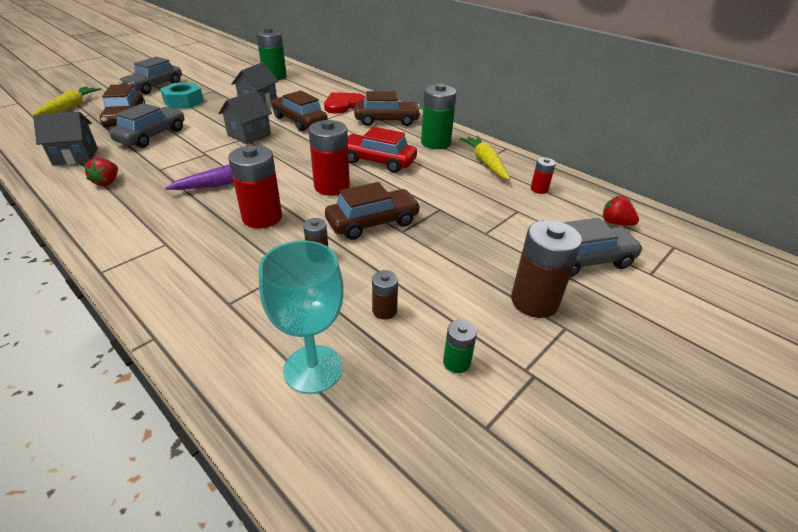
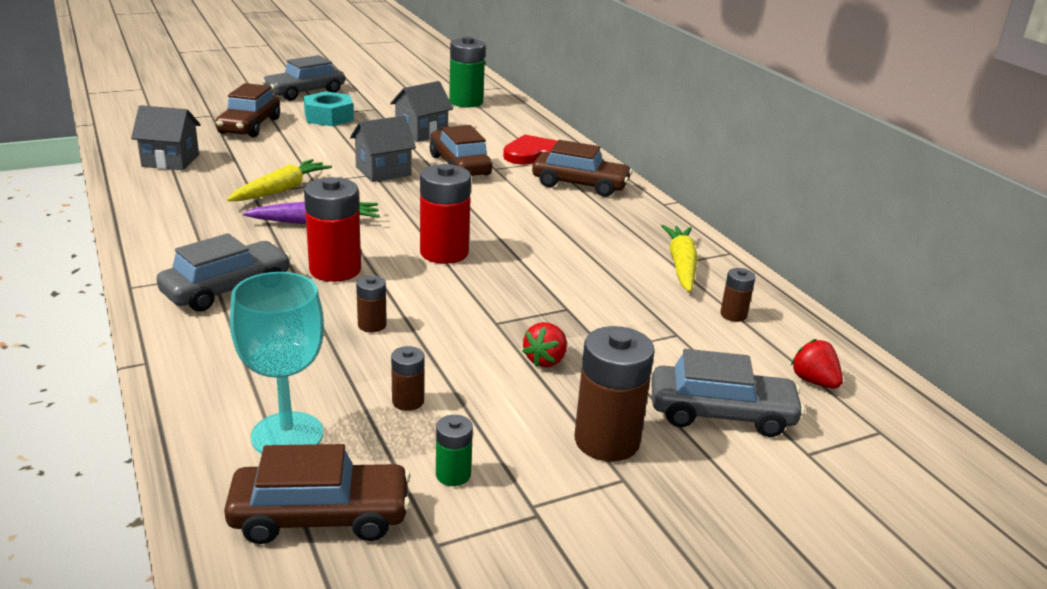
camera: 20 degrees right, 10 degrees down
yellow carrot [32,86,102,117] -> yellow carrot moved to [227,159,332,201]
red strawberry [84,158,118,186] -> red strawberry moved to [522,322,567,367]
grey car [109,103,184,148] -> grey car moved to [156,233,291,312]
brown car [325,182,421,240] -> brown car moved to [224,444,411,544]
red car [348,127,417,173] -> none
green battery [421,84,456,149] -> none
red battery [531,157,556,194] -> brown battery [720,268,755,322]

